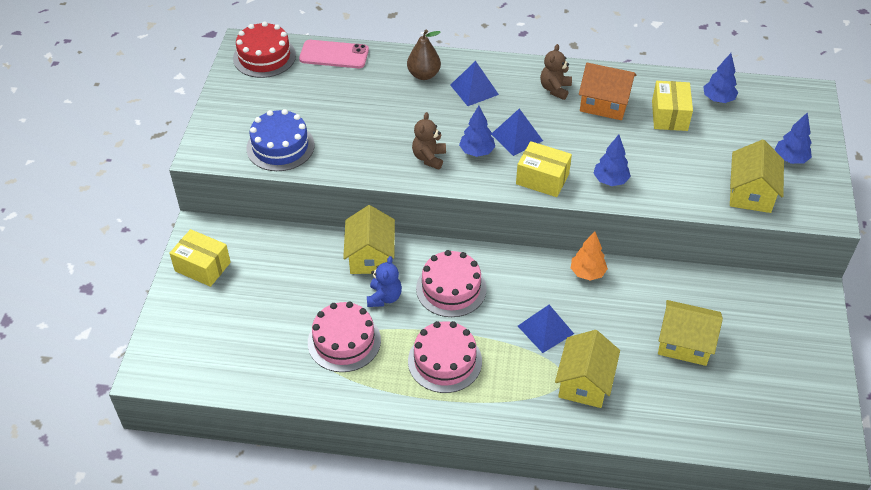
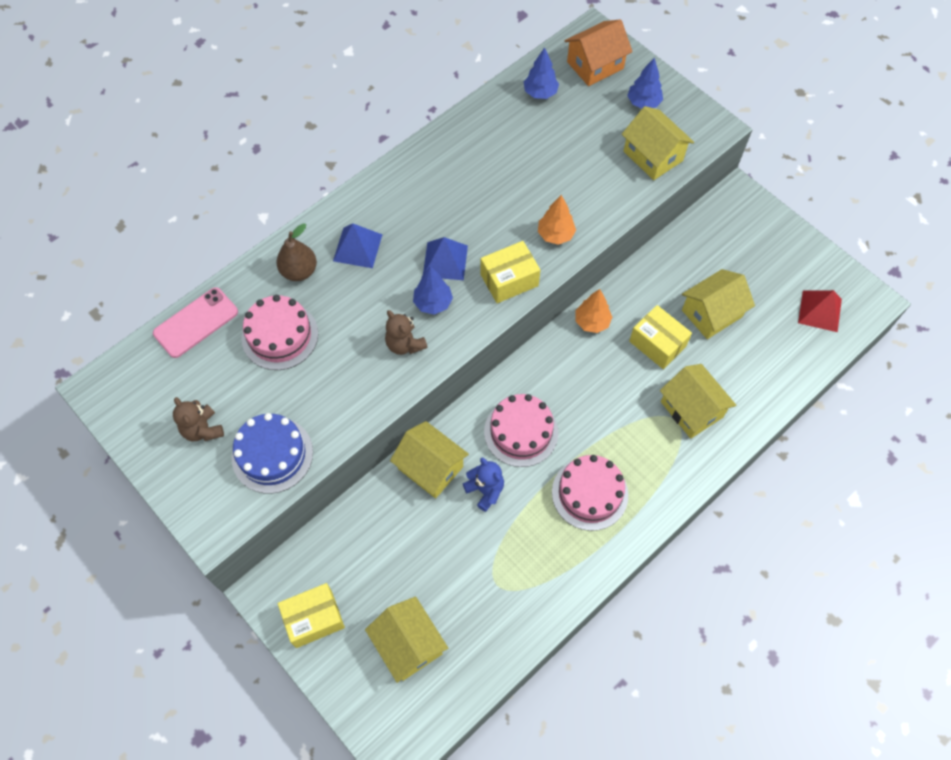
camera: 50 degrees left, 15 degrees up
red cake [233,21,296,78] -> none
pink cake [308,301,381,372] -> pink cake moved to [241,295,318,370]
blue pyramid [518,305,574,353] -> none
brown teddy bear [540,44,572,100] -> brown teddy bear moved to [173,397,224,441]
orange house [579,63,636,120] -> orange house moved to [564,19,633,86]
blue tree [593,135,631,186] -> orange tree [538,195,576,245]
yellow box [652,81,693,131] -> yellow box moved to [629,305,692,369]
none -> yellow house [365,597,448,683]
none -> red pyramid [798,290,842,332]

